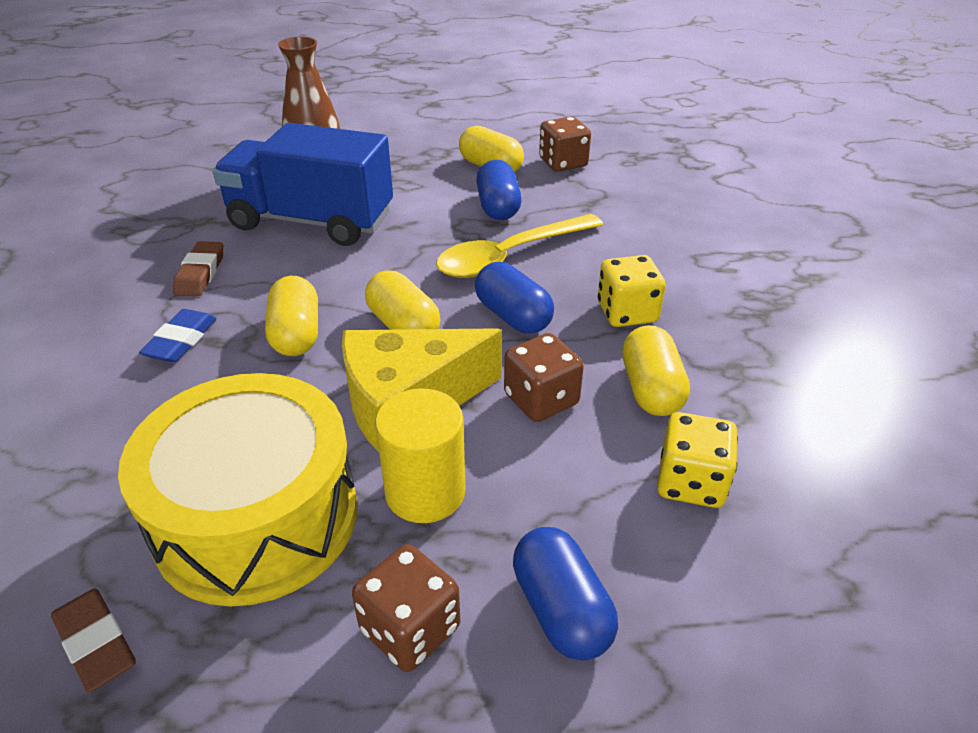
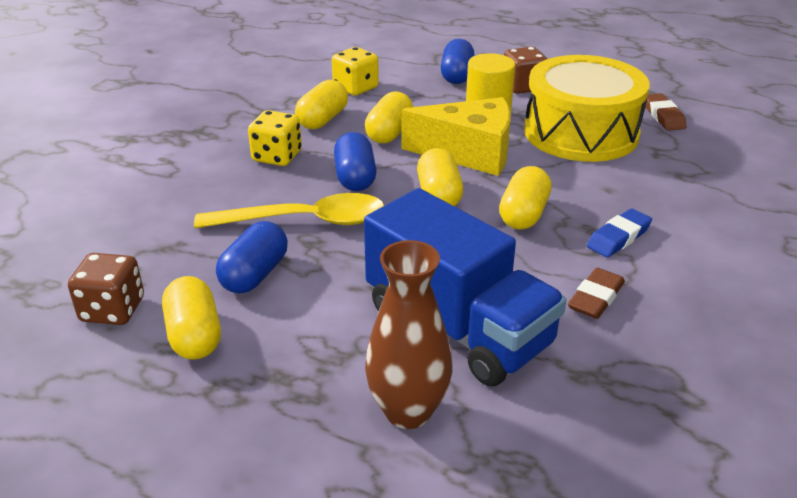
camera: 150 degrees left, 5 degrees down
brown dice [504,333,584,422] -> yellow capsule [365,92,413,143]

